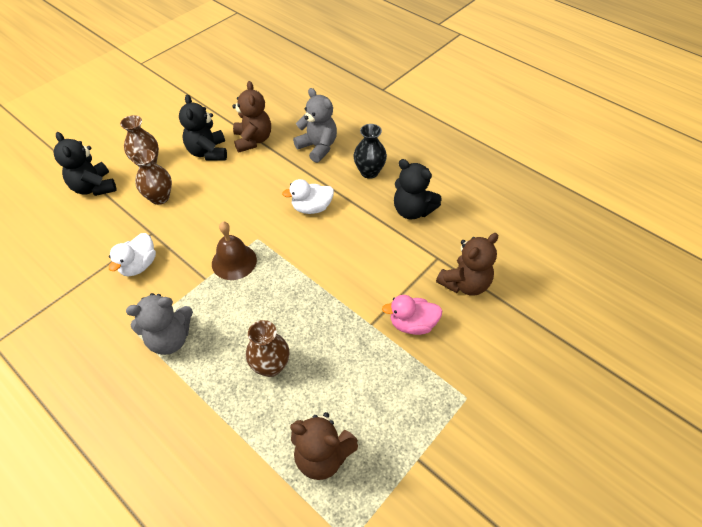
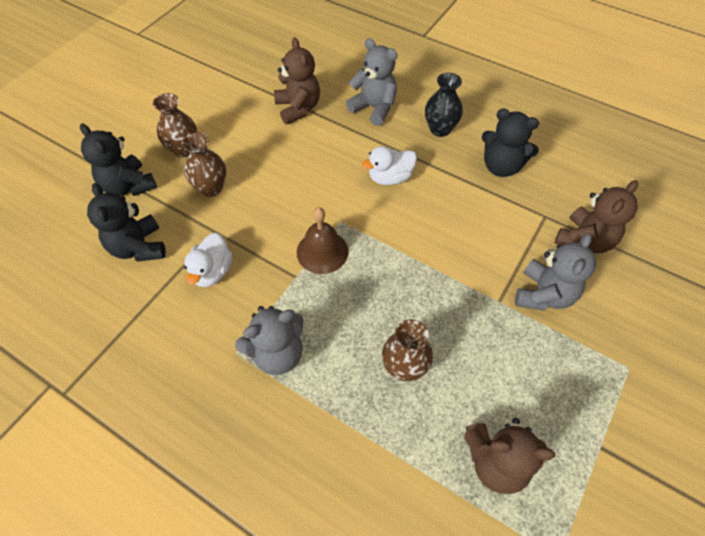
camera: 10 degrees left, 5 degrees up
black teddy bear [179,94,227,161] -> black teddy bear moved to [87,183,166,262]
pink duck [382,295,442,335] -> grey teddy bear [515,233,596,311]

